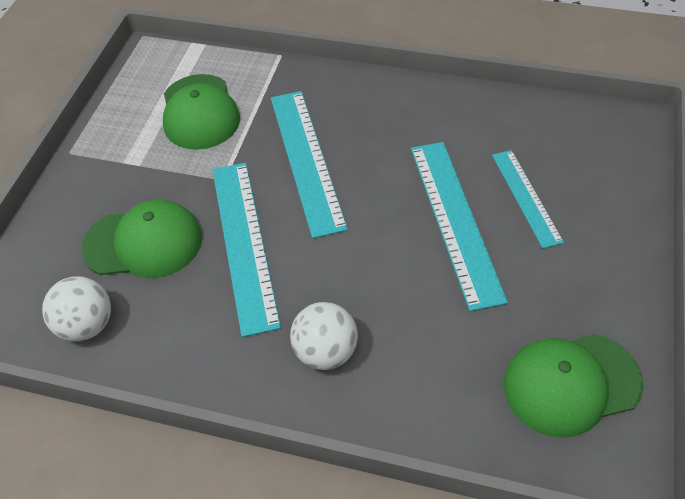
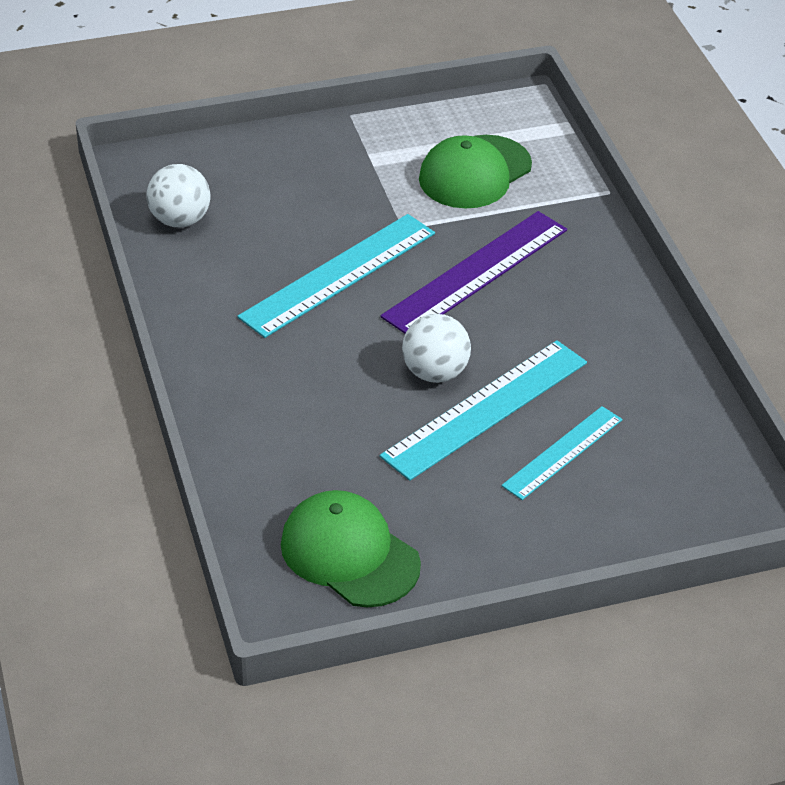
camera: 55 degrees right, 10 degrees down
green cap [82,200,202,278] -> none
turquoise ruler [271,91,348,239] -> purple ruler [381,211,567,334]
white ball [290,302,358,370] -> white ball moved to [402,314,471,383]

